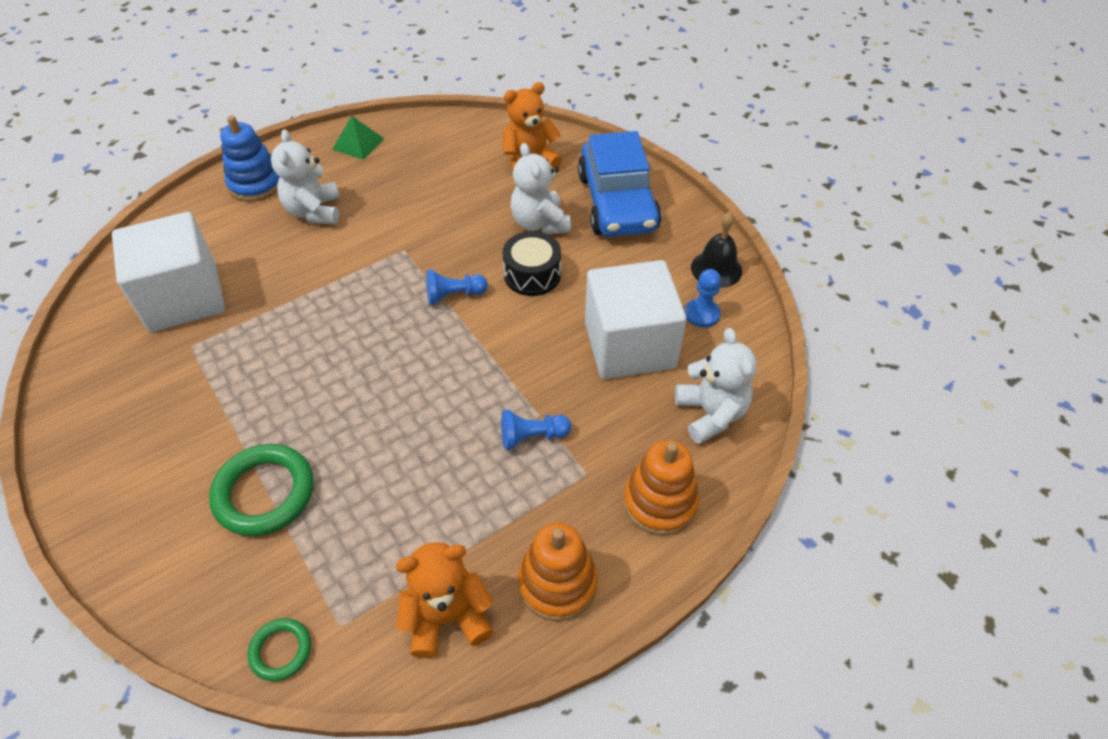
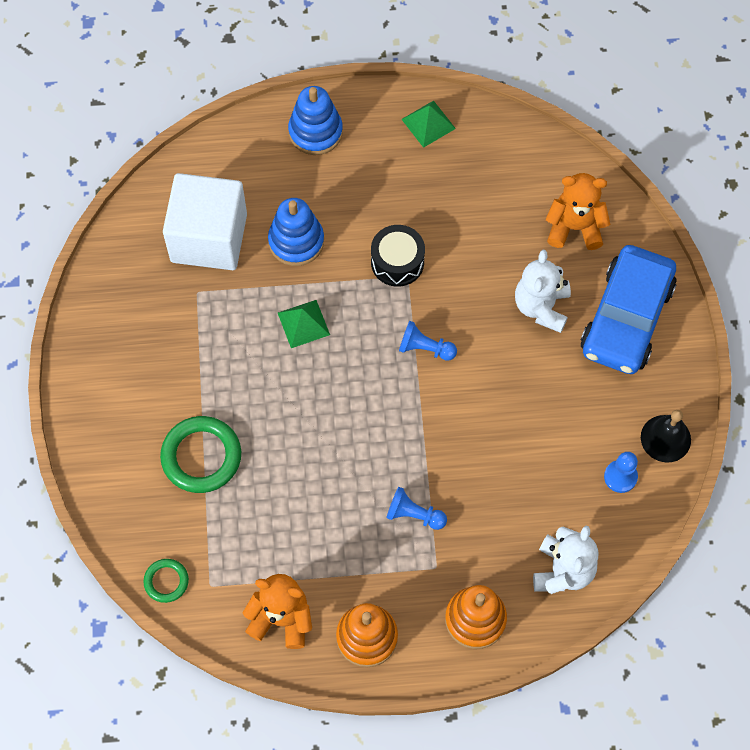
camera: 30 degrees right, 15 degrees up
white teddy bear [271,129,340,225] -> none
black drum [502,231,561,296] -> black drum moved to [371,225,425,287]
white cube [585,260,687,379] -> none
none -> blue stacking toy [268,198,324,266]
none -> green pyramid [278,300,330,348]

